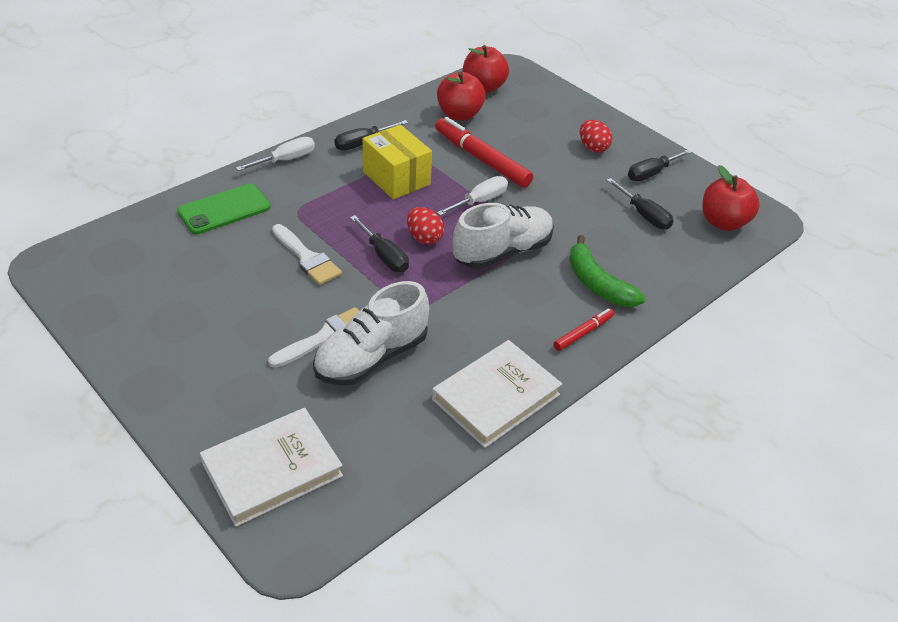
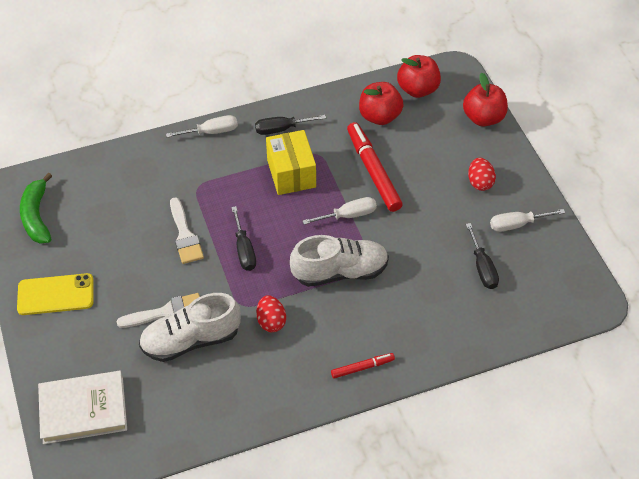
camera: 25 degrees right, 10 degrees up
green phone [177,184,271,234] -> none
red egg [407,207,444,245] -> red egg moved to [256,295,286,332]
white book [432,340,562,448] -> none
green banana [569,235,646,307] -> green banana moved to [20,173,52,244]
black screwdriver [628,149,692,181] -> white screwdriver [490,209,565,232]
red apple [702,165,760,231] -> red apple moved to [463,73,508,127]
none -> yellow phone [17,273,94,315]

